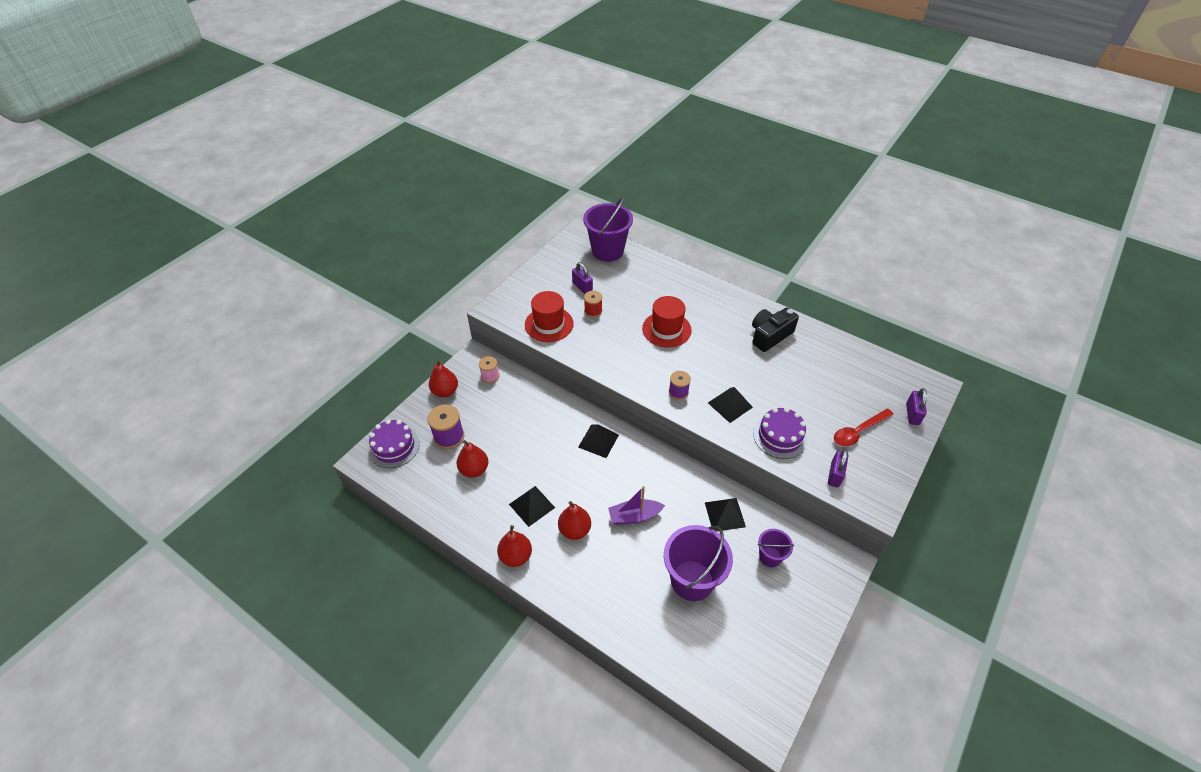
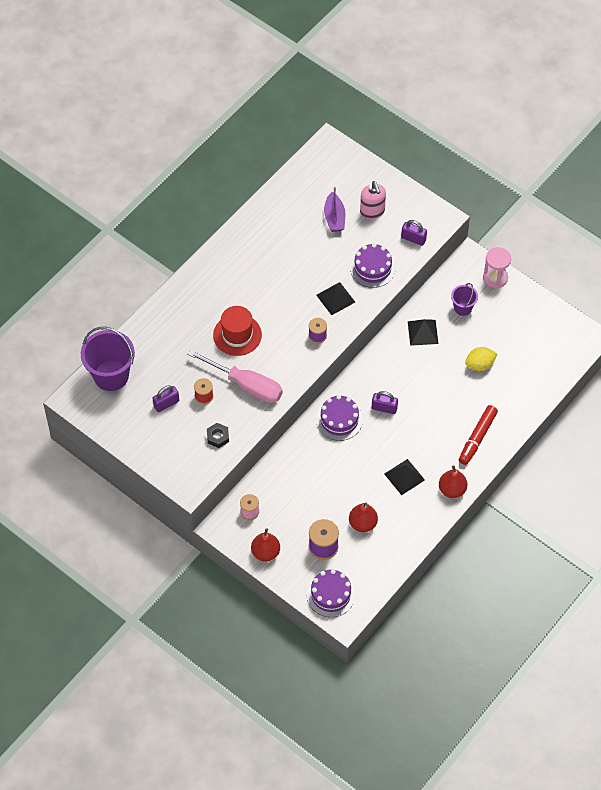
camera: 85 degrees left, 10 degrees up
red hat [525,291,574,342] -> black nut [207,423,229,448]
red pear [558,501,591,540] -> none
black pyramid [578,424,619,458] -> purple cake [316,395,363,441]
purple boat [608,486,665,525] -> purple boat moved to [324,187,345,232]
purple bucket [664,525,733,601] -> yellow lemon [465,347,497,371]
black camera [752,308,799,352] -> none
red spoon [834,409,894,446] -> pink soap dispenser [360,181,386,219]
purple padlock [906,388,927,425] -> purple padlock moved to [372,391,398,414]
none -> pink screwdriver [187,349,283,403]
none -> red marker [459,405,498,465]
none -> pink hourglass [483,247,511,288]

